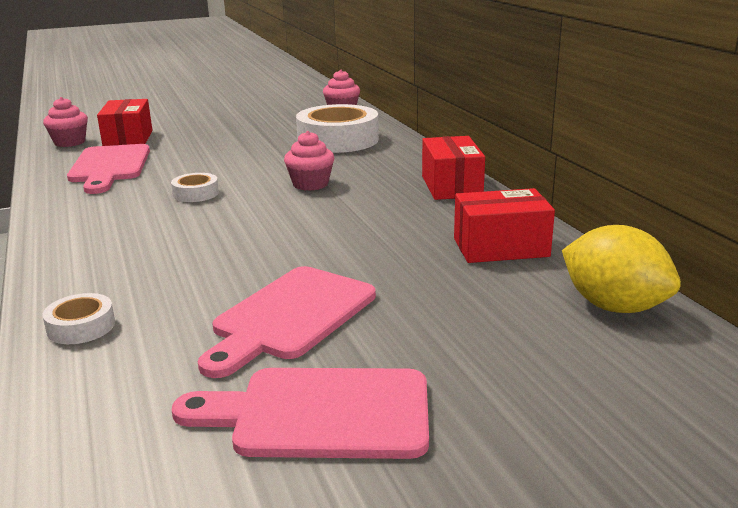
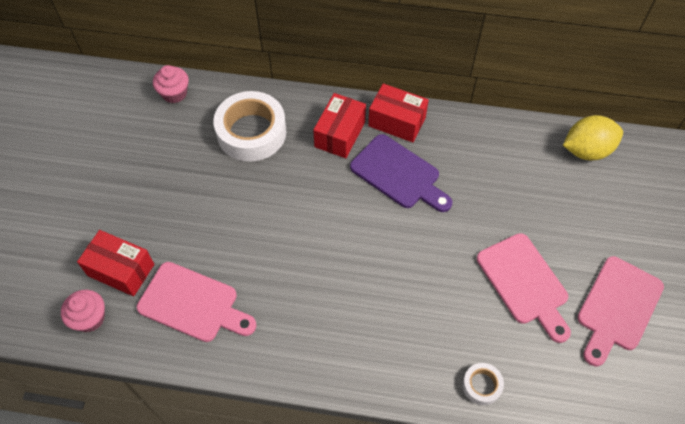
camera: 60 degrees left, 35 degrees up
white tape [171,173,219,202] -> none
pink cupcake [284,131,334,191] -> none
red box [454,188,555,263] -> red box moved to [313,93,366,158]
none -> purple cutting board [350,134,452,212]

